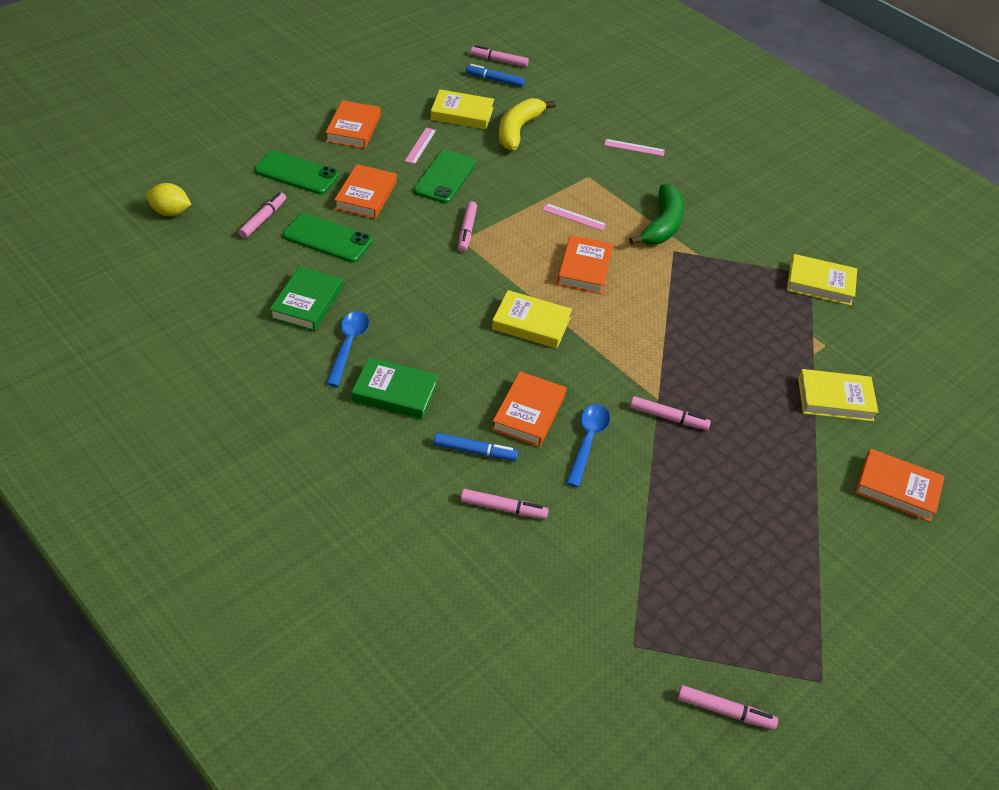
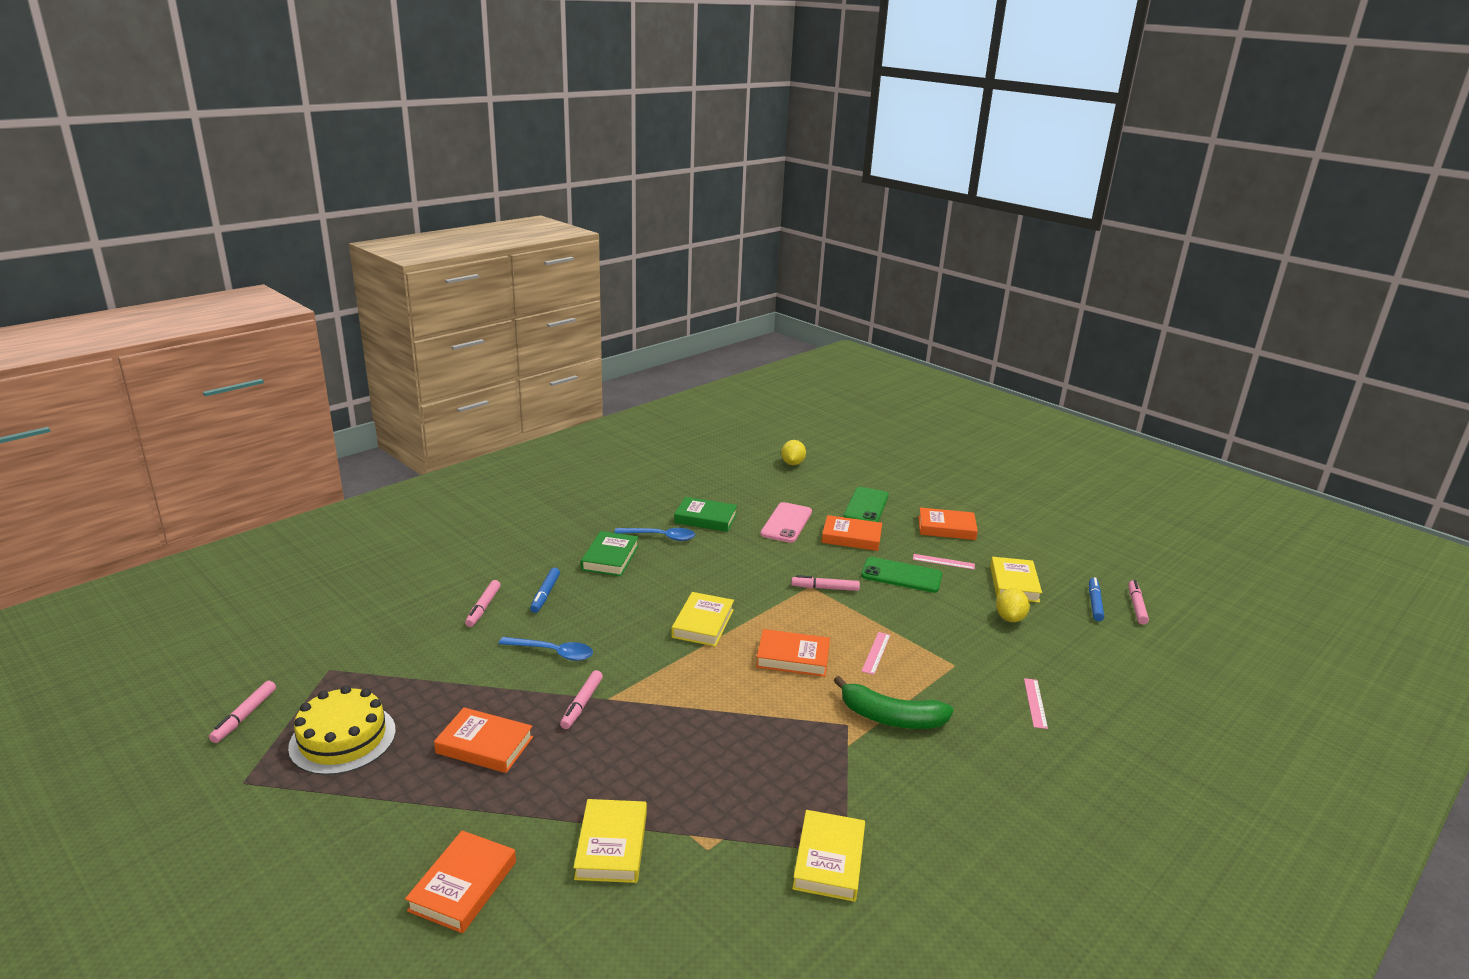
camera: 90 degrees right, 20 degrees down
pink marker [238,192,286,238] -> none
green phone [283,213,373,263] -> pink phone [760,502,812,543]
orange book [492,372,566,447] -> orange book moved to [434,707,533,773]
yellow banana [499,98,556,151] -> yellow lemon [996,588,1030,622]
none -> yellow cake [288,685,396,775]

